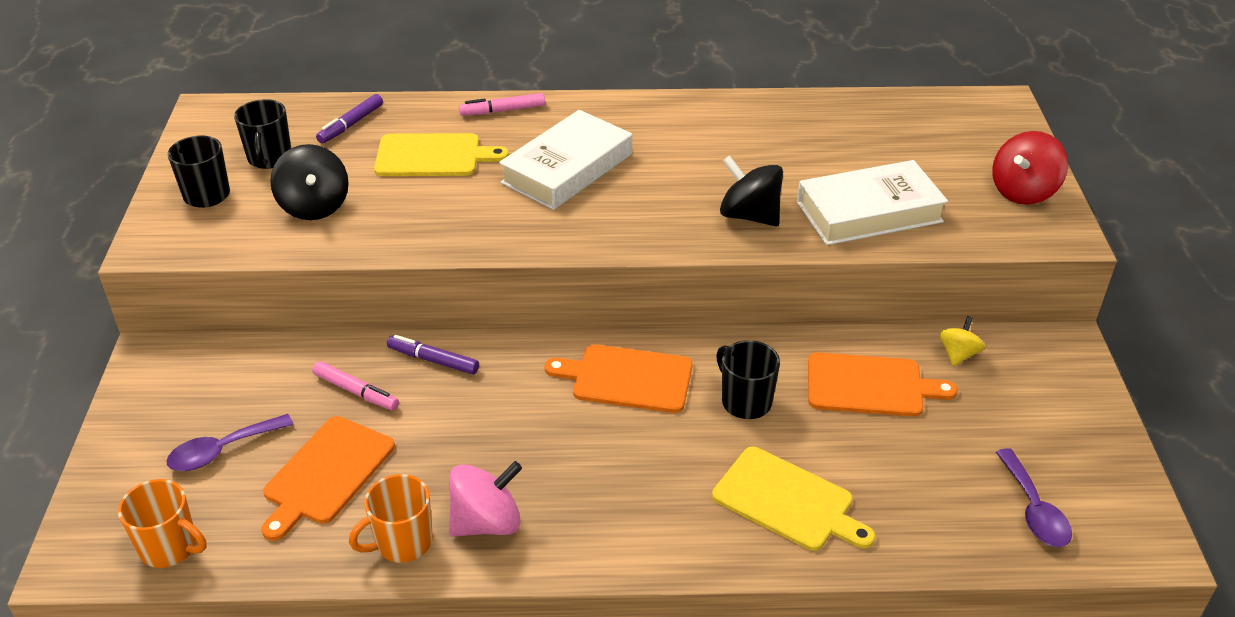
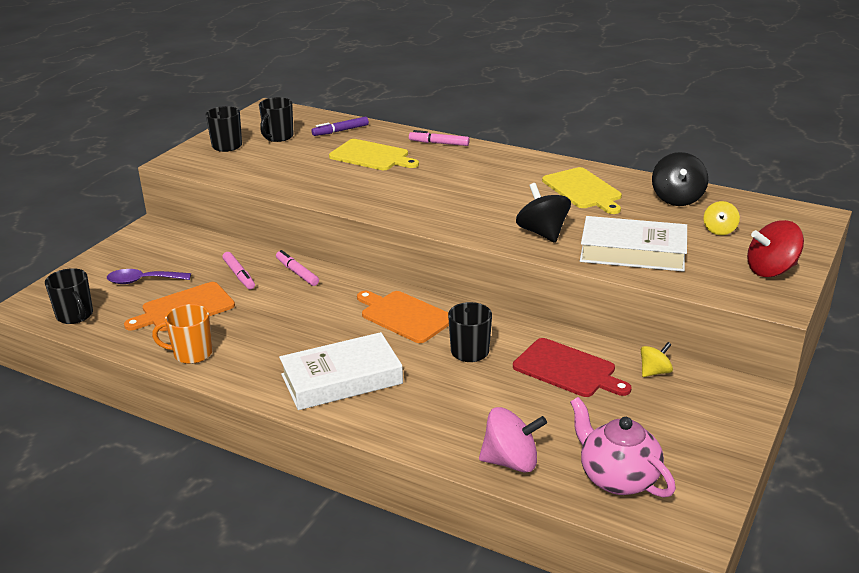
camera: 30 degrees right, 10 degrees down
orange mug [118,479,207,568] -> black mug [45,268,93,324]
black spinning top [270,144,349,220] -> black spinning top moved to [652,152,708,206]
purple marker [387,335,479,375] -> pink marker [276,250,319,286]
pink spinning top [449,461,522,537] -> pink spinning top moved to [479,407,547,473]
white book [499,110,632,210] -> white book moved to [279,332,403,410]
yellow cutting board [712,447,876,551] -> yellow cutting board moved to [542,167,622,214]
orange cutting board [808,352,958,417] -> red cutting board [513,338,632,397]
purple spoon [996,448,1072,547] -> pink teapot [570,397,676,498]
none -> yellow spinning top [704,201,740,235]

